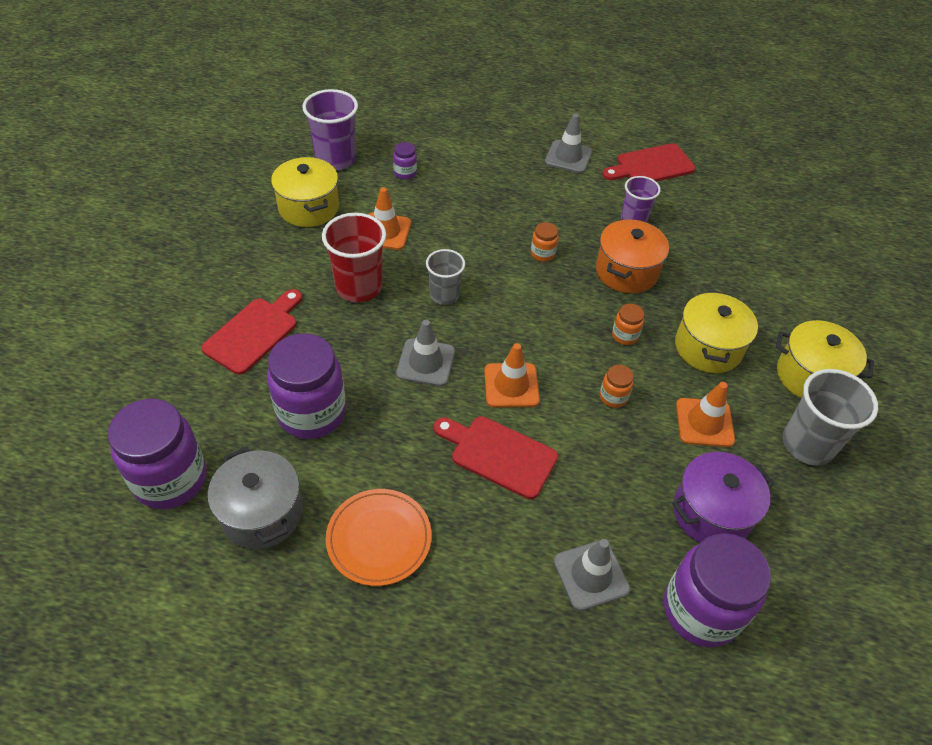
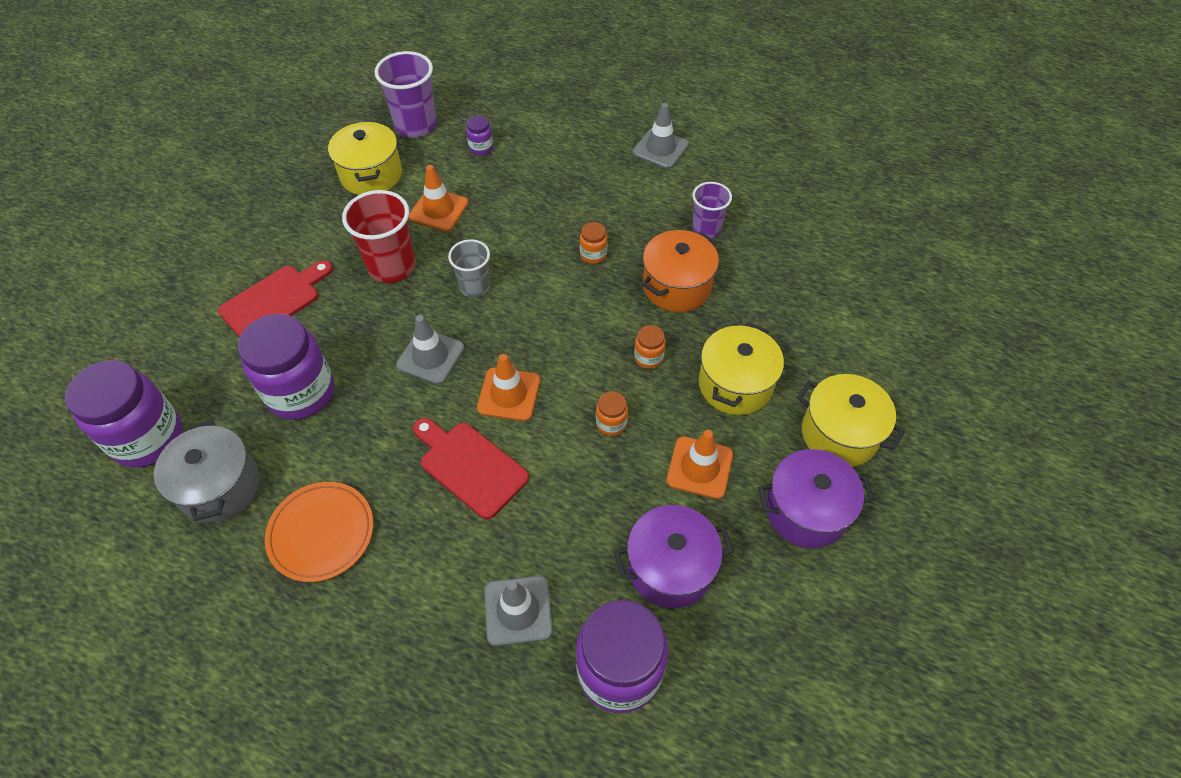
camera: 15 degrees right, 5 degrees up
red cutting board [602,143,696,182] -> none
grey cup [782,369,878,466] -> purple pot [758,449,874,548]

